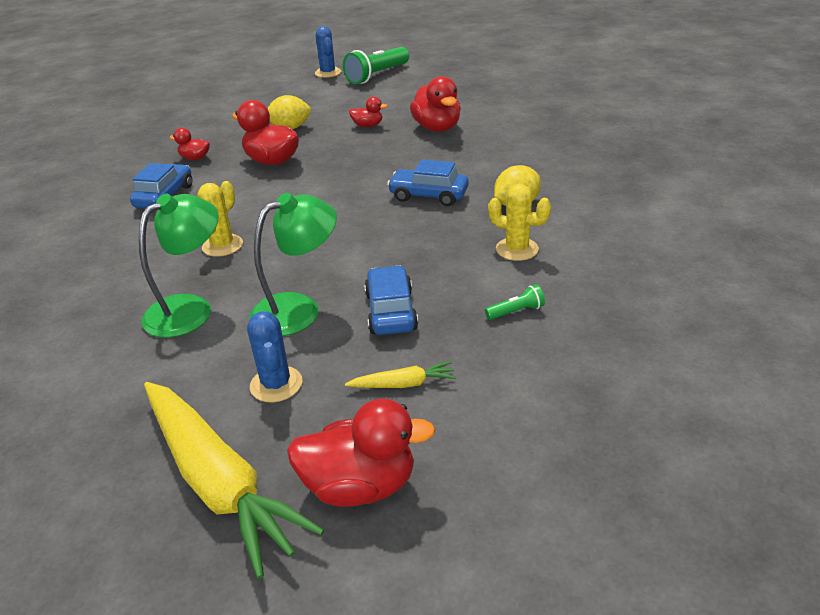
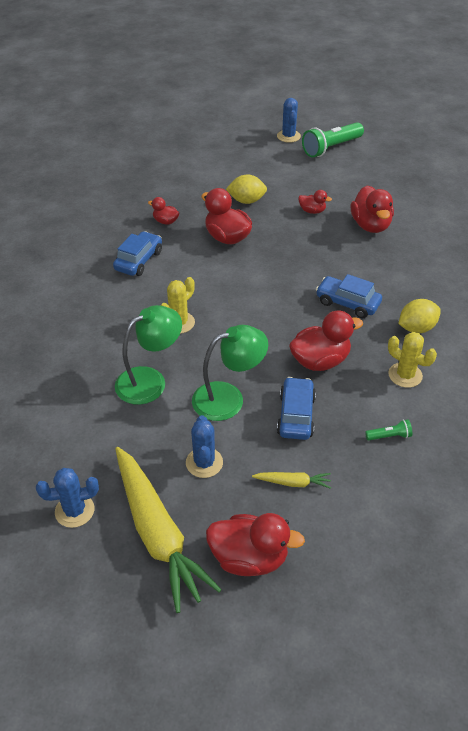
camera: 10 degrees right, 10 degrees up
none -> blue cactus [36,468,99,528]
none -> red duck [289,310,363,371]

